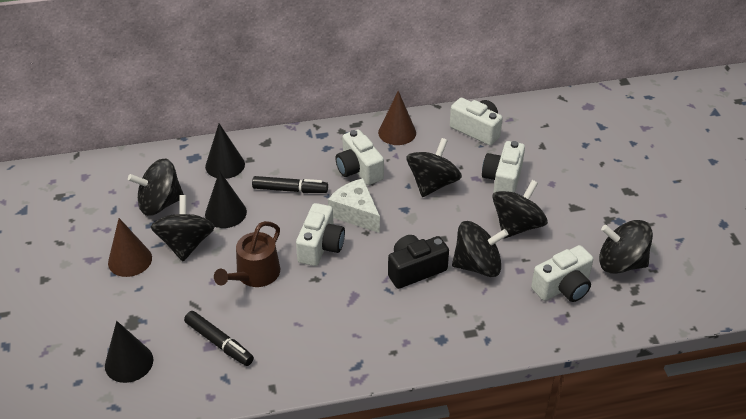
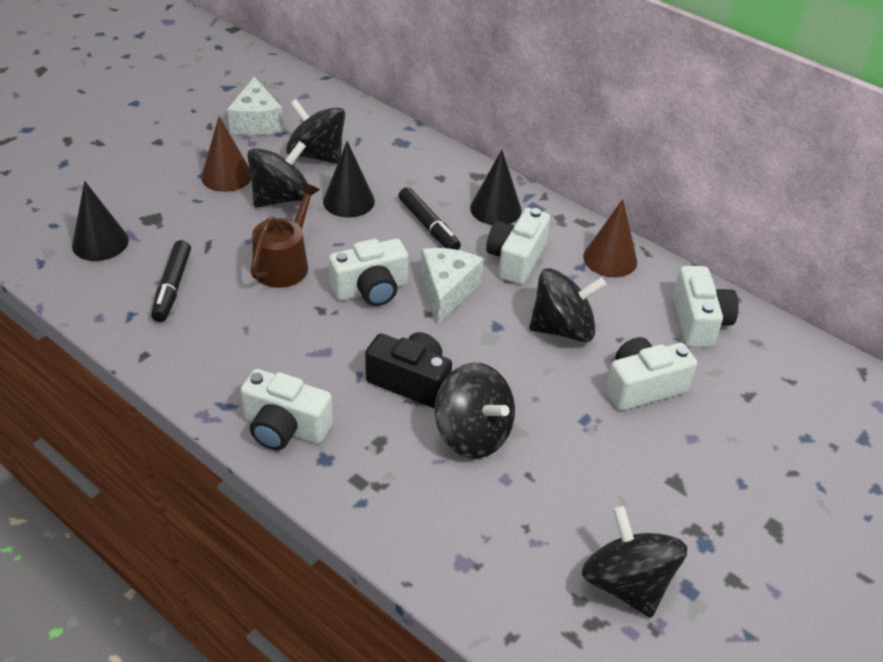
camera: 50 degrees right, 0 degrees up
black cone [205,123,245,179] -> black cone moved to [470,150,522,225]
brown watering can [214,221,280,287] -> brown watering can turned 120 degrees clockwise [251,183,320,288]
black spinning top [492,180,548,239] -> none
white camera [531,245,593,302] -> white camera moved to [240,369,333,450]
none -> white cheese [227,77,284,135]

